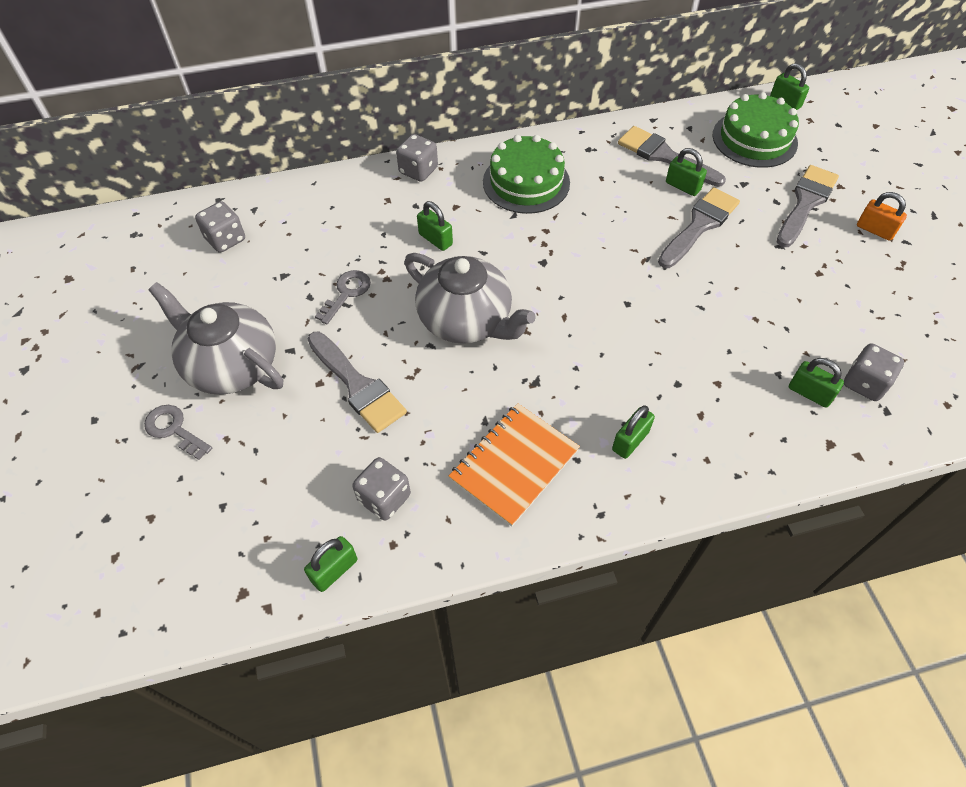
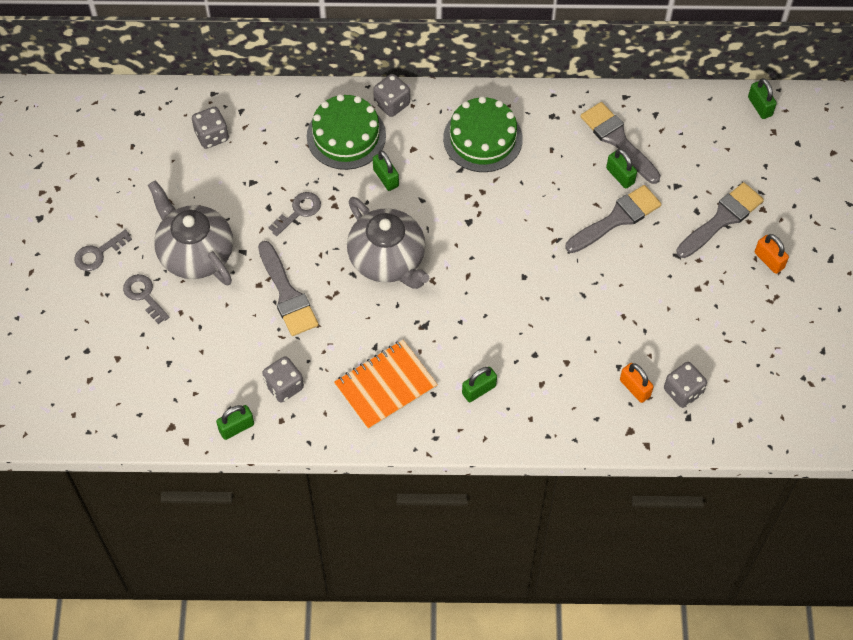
camera: 15 degrees right, 5 degrees up
green cake [713,92,799,168] -> green cake moved to [307,94,386,170]
green padlock [789,358,844,408] -> orange padlock [620,363,654,403]
none -> grey key [74,230,132,271]

